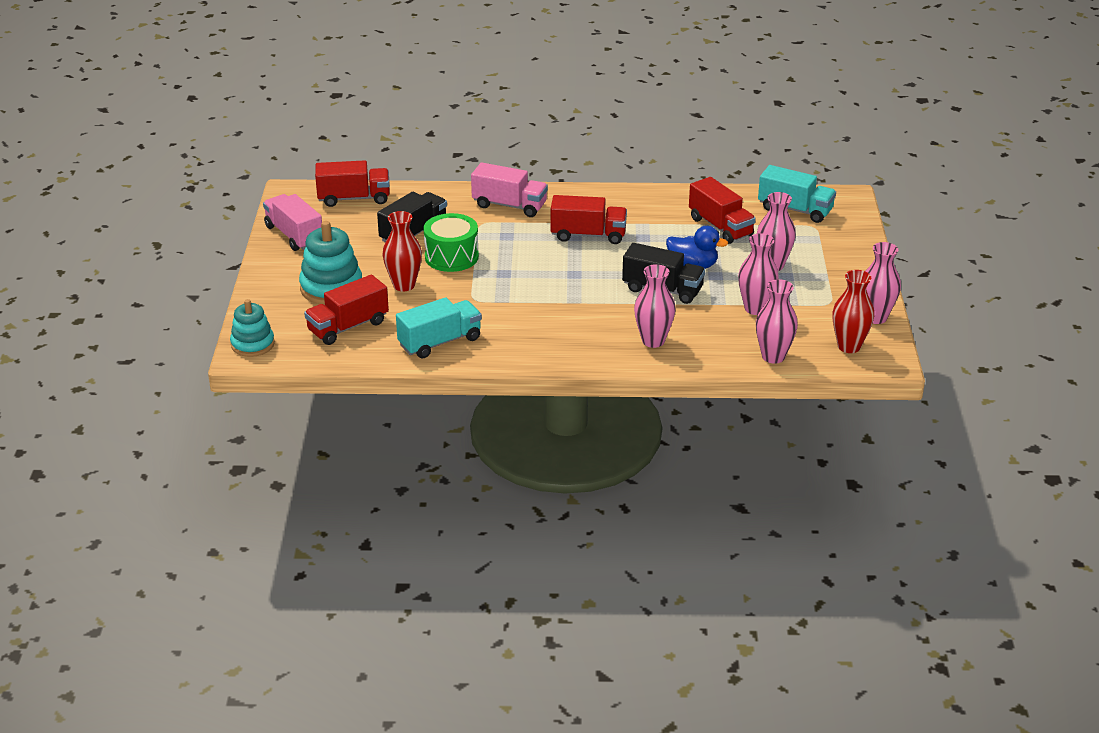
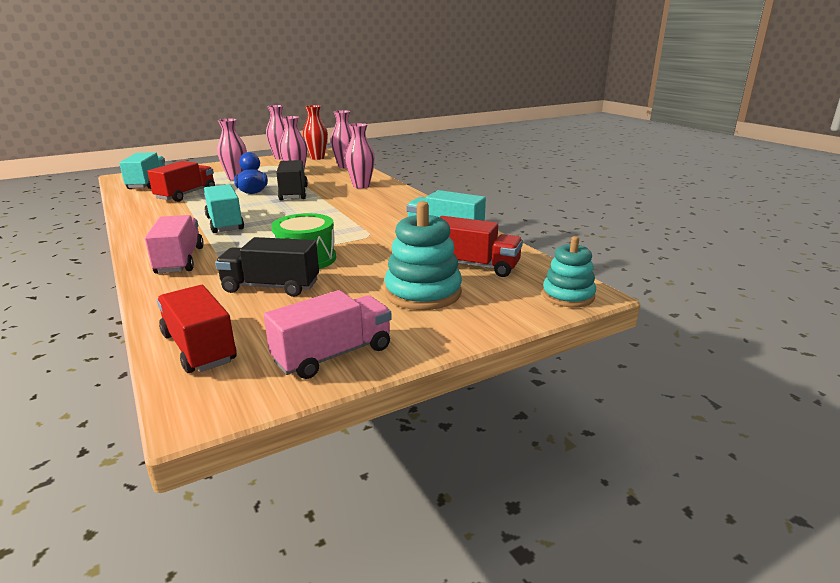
camera: 120 degrees left, 10 degrees down
pink truck [263,194,322,251] -> pink truck turned 150 degrees counterclockwise [264,290,392,379]
red vase [383,211,422,292] -> none
red truck [551,195,627,244] -> turquoise truck [204,184,244,233]

